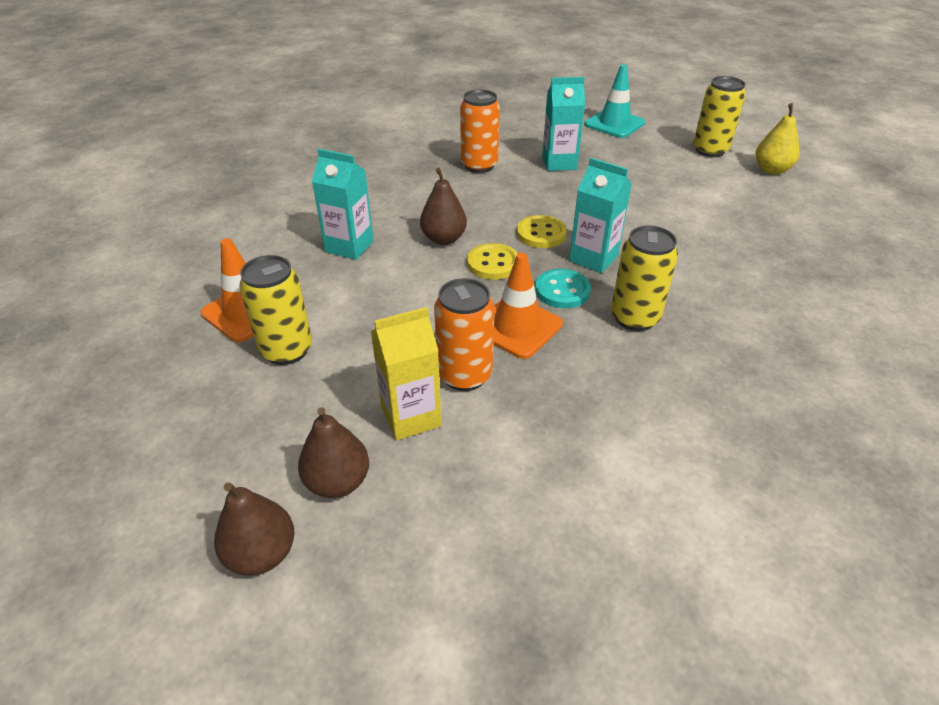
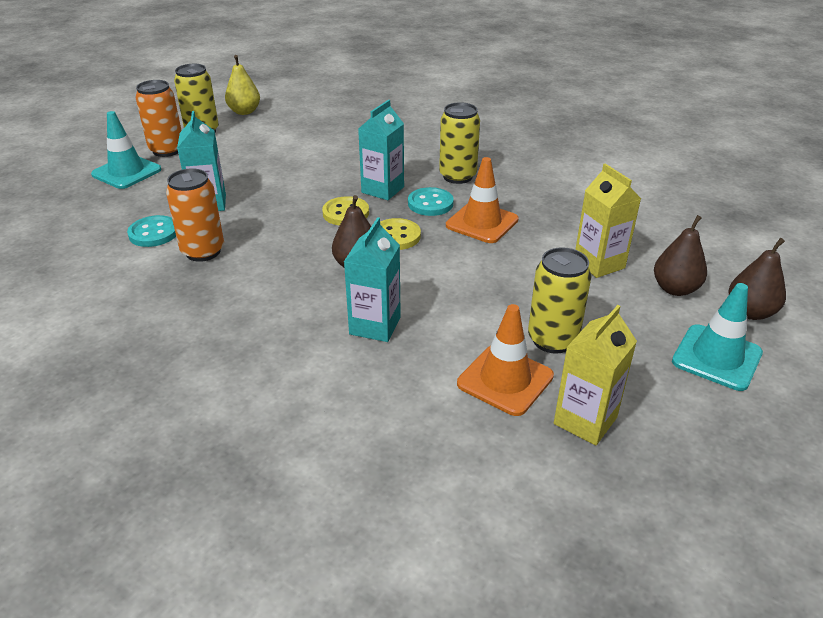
camera: 95 degrees left, 5 degrees down
orange can [434,278,495,391] -> orange can moved to [135,80,182,157]
none -> turquoise button [127,215,176,247]
none -> yellow carton [554,305,637,445]
none -> turquoise traffic cone [672,283,763,391]

